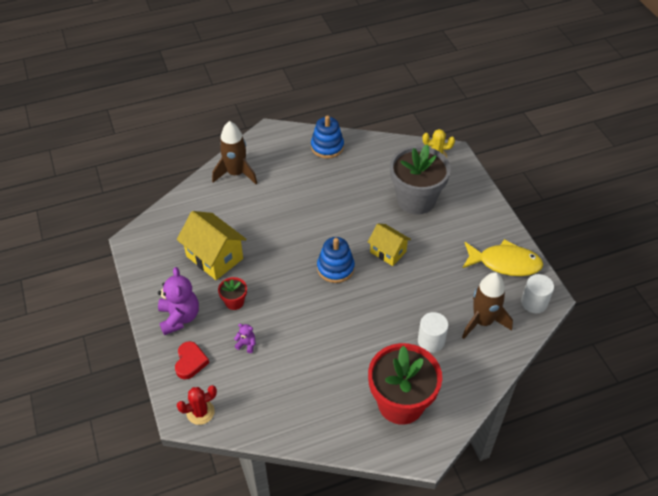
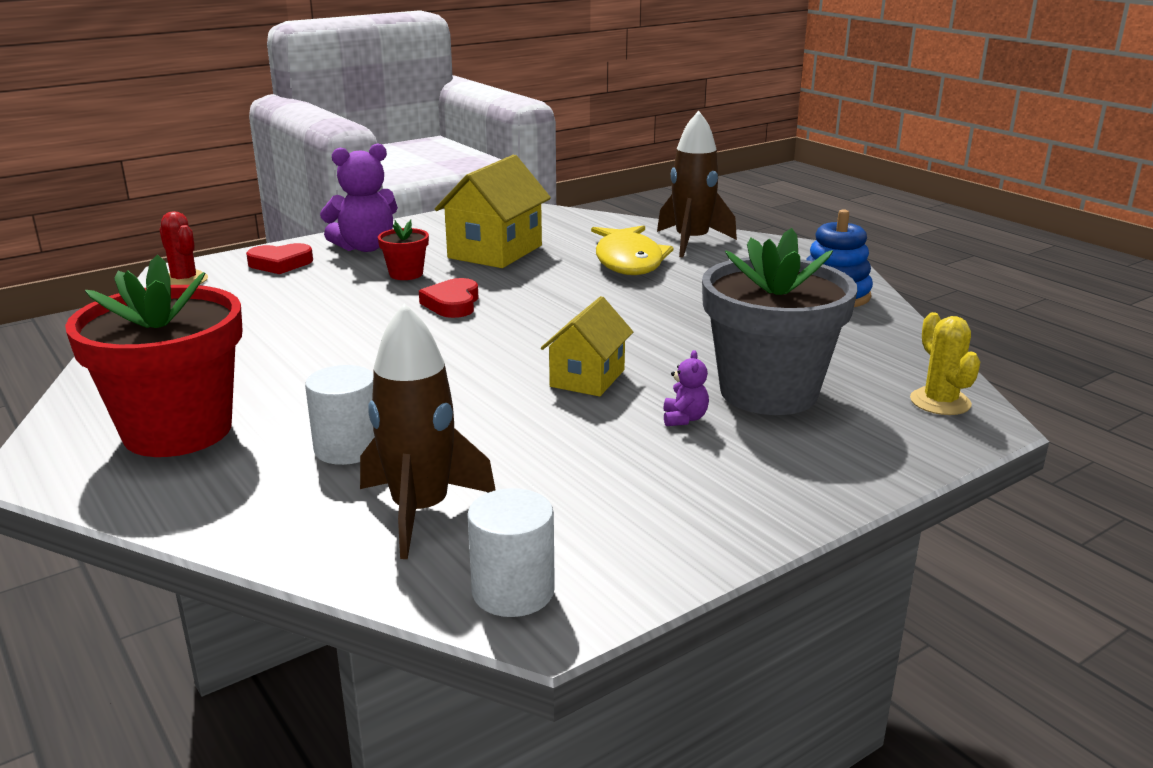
camera: 75 degrees right, 25 degrees down
purple teddy bear [234,324,256,353] -> purple teddy bear moved to [663,350,709,426]
blue stacking toy [317,237,355,283] -> none
yellow fish [463,239,543,276] -> yellow fish moved to [591,225,674,275]
none -> red heart [419,278,478,318]

